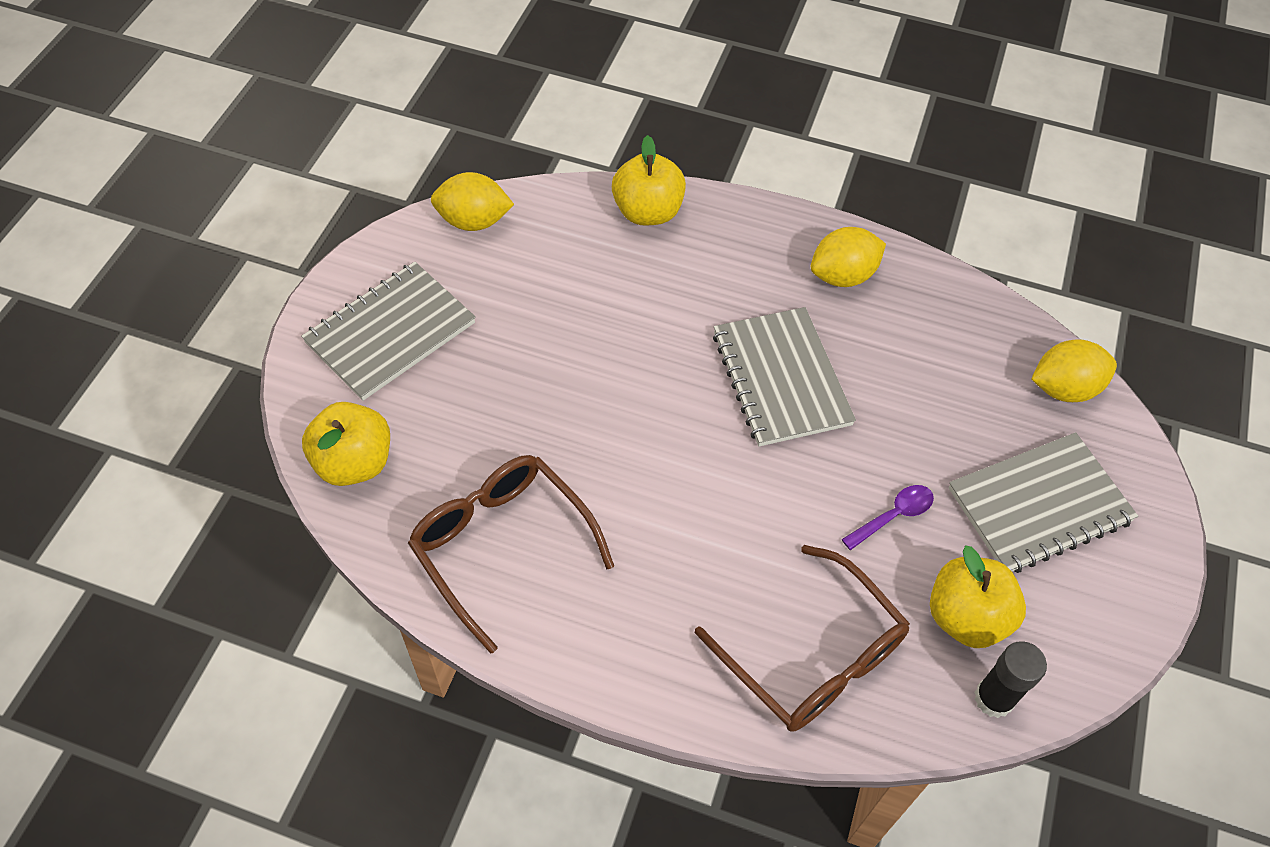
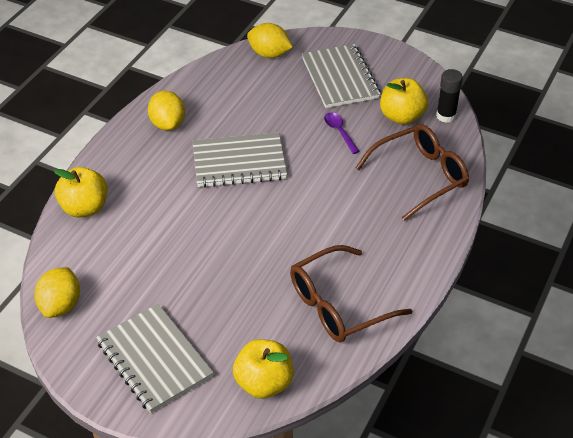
camera: 80 degrees left, 10 degrees down
yellow lemon [1032,339,1117,402] -> yellow lemon turned 60 degrees counterclockwise [247,23,293,58]

